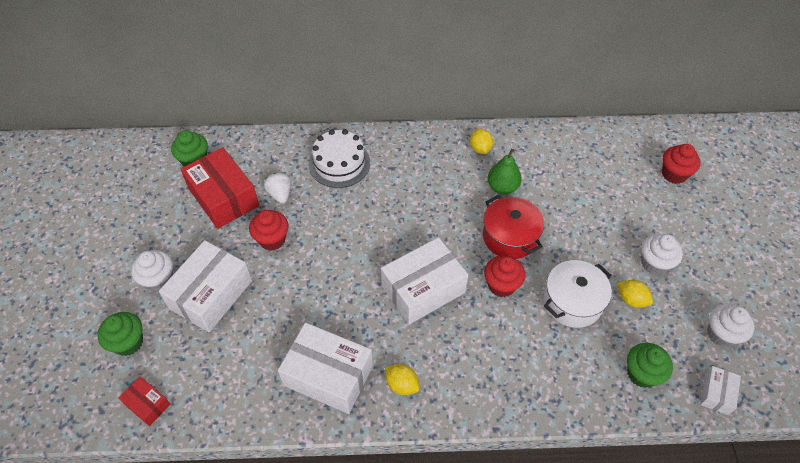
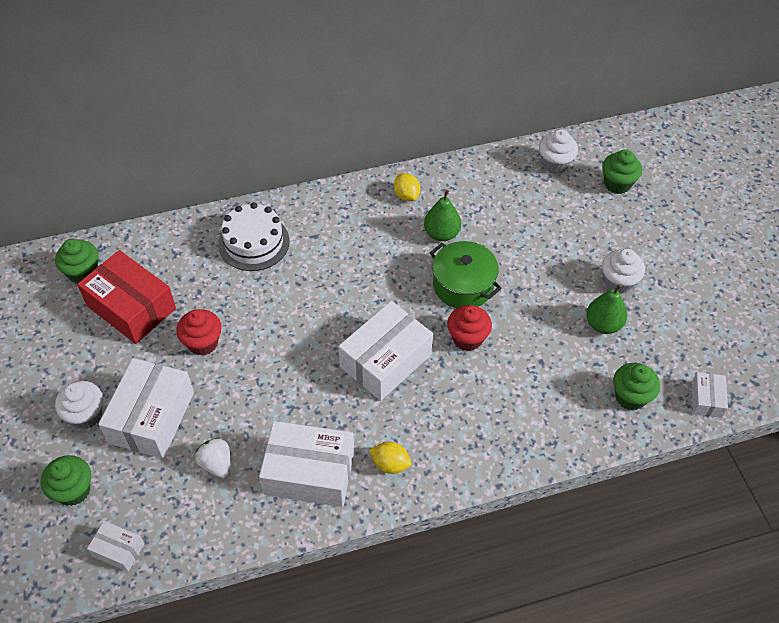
camera: 15 degrees left, 0 degrees up
red box [119,377,170,426] -> white box [87,521,144,572]
white strawberry [264,173,291,204] -> white strawberry moved to [195,437,231,479]
red pot [483,195,544,259] -> green pot [430,241,502,308]
white pot [544,260,612,328] -> none
yellow lemon [617,280,653,308] -> green pear [586,284,627,334]
red cupcake [662,144,700,184] -> green cupcake [602,149,642,194]
white cupcake [707,304,755,348] -> white cupcake moved to [539,129,578,174]

